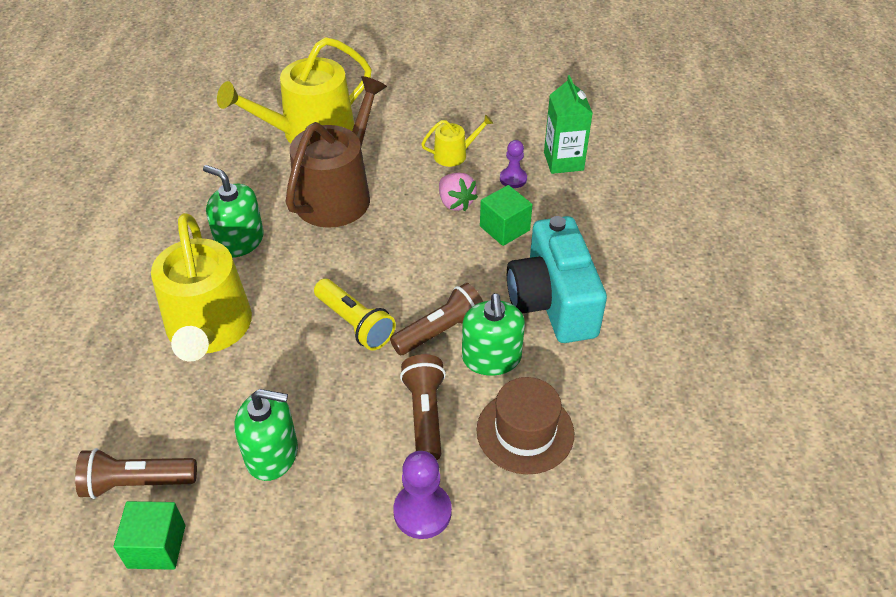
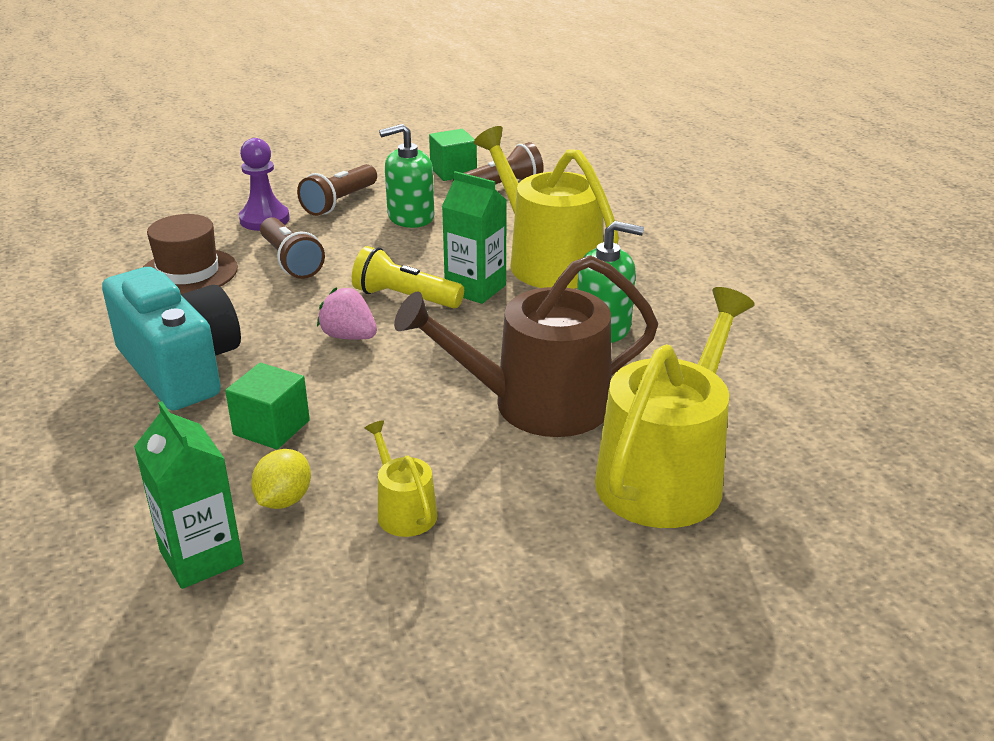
camera: 155 degrees right, 15 degrees down
brown watering can [286,76,387,228] -> brown watering can turned 75 degrees clockwise [394,255,658,437]
brown flashlight [390,283,483,355] -> brown flashlight moved to [297,164,377,216]
yellow watering can [421,115,493,167] -> yellow watering can turned 105 degrees clockwise [364,420,438,537]
pink strawberry [439,173,478,211] -> pink strawberry moved to [317,287,377,340]
green soap dispenser [462,293,525,376] -> none
purple pawn [500,140,527,188] -> yellow lemon [251,449,311,509]
none -> green carton [442,171,507,304]

